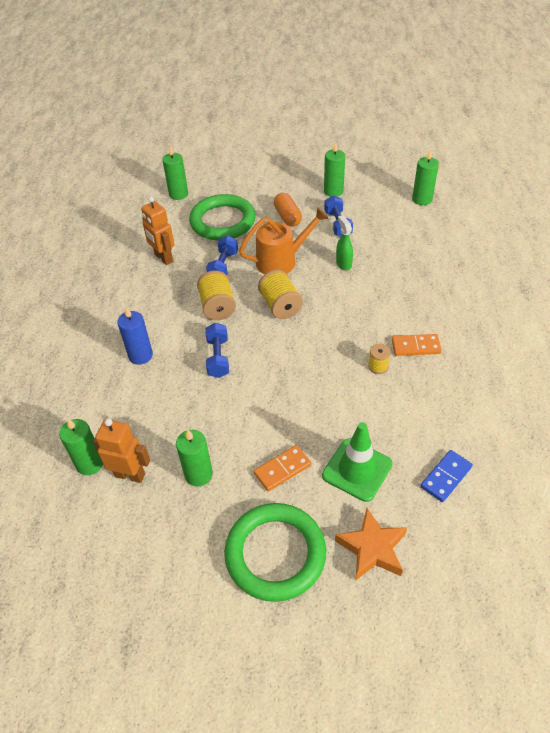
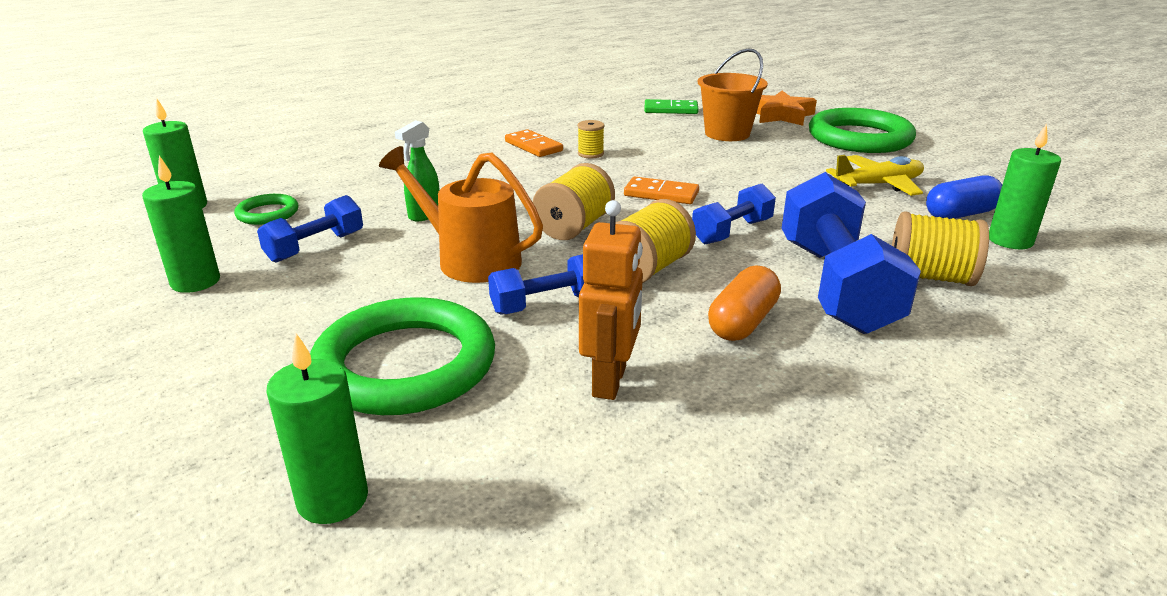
camera: 130 degrees left, 20 degrees down
orange robot [93,418,150,483] -> blue capsule [926,175,1002,219]
blue candle [117,307,153,365] -> blue dumbbell [782,172,921,334]
green candle [176,430,213,487] -> yellow plane [826,155,924,196]
orange domino [254,445,311,491] -> orange domino moved to [624,177,699,204]
orange capsule [274,193,302,227] -> orange capsule moved to [708,265,781,341]
green traffic cone [322,422,393,502] -> orange bucket [698,48,768,141]
blue domino [420,450,473,502] -> green domino [644,99,699,114]
none -> green ring [234,194,299,225]
none -> yellow spool [892,211,989,286]

